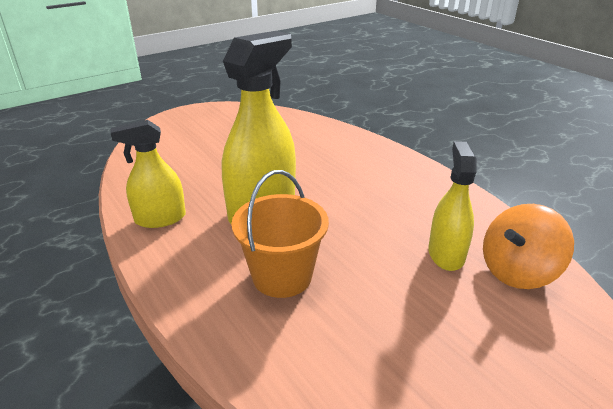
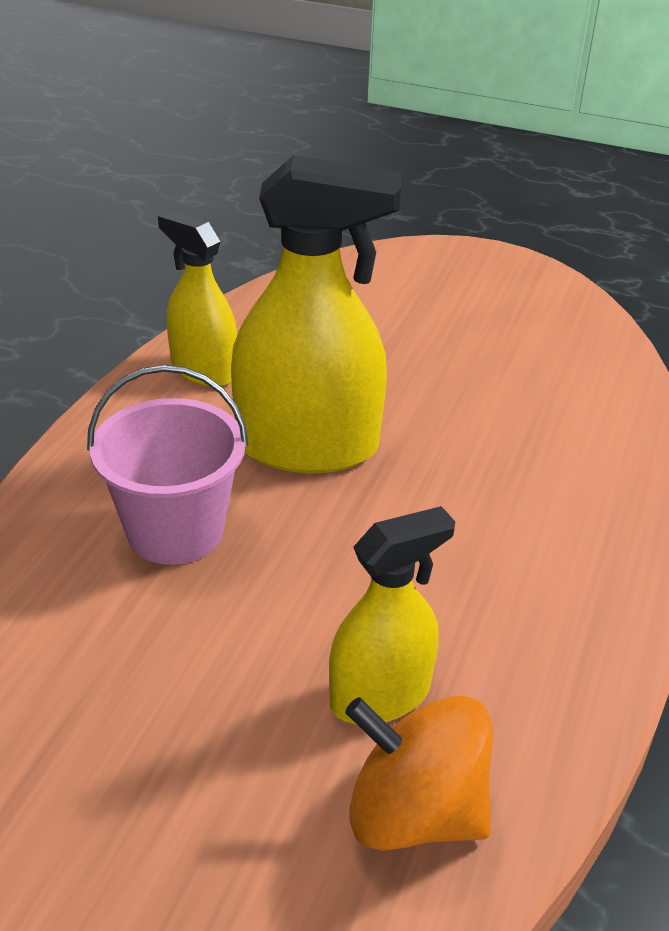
camera: 55 degrees right, 5 degrees up
orange bucket [231,170,329,298] -> pink bucket [87,365,248,565]

